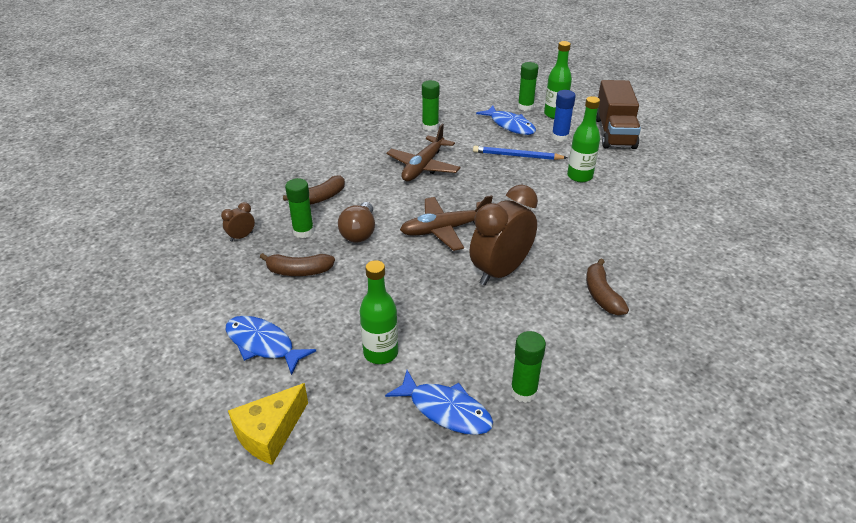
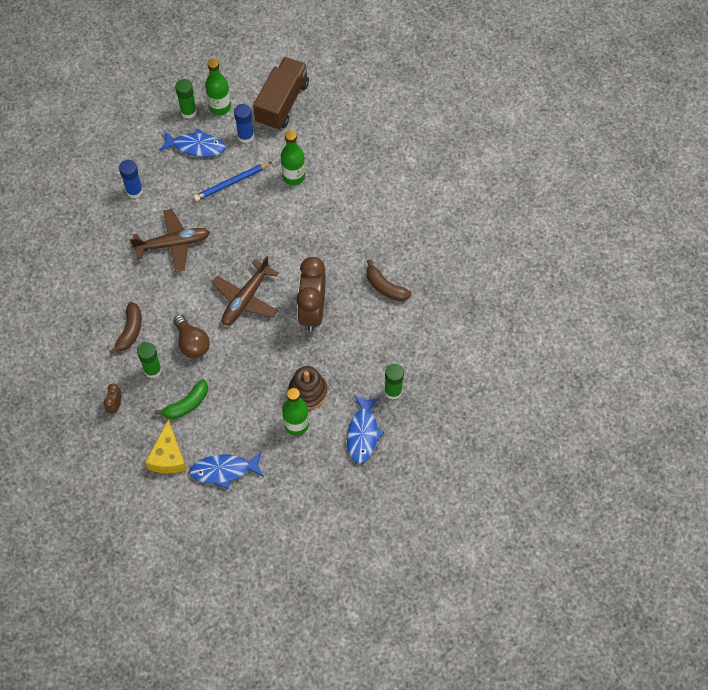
camera: 40 degrees left, 25 degrees up
yellow cheese [228,383,308,465] -> yellow cheese moved to [145,419,187,473]
brown banana [260,253,335,276] -> green banana [154,379,208,419]
blue fish [385,370,493,435] -> blue fish turned 105 degrees clockwise [347,395,384,463]
brown plane [386,124,460,181] -> brown plane turned 90 degrees counterclockwise [130,209,210,272]
green glue stick [422,80,440,131] -> blue glue stick [119,160,143,199]
brown truck [596,80,641,149] -> brown truck turned 120 degrees counterclockwise [253,57,309,130]
none -> brown stacking toy [288,366,327,410]

